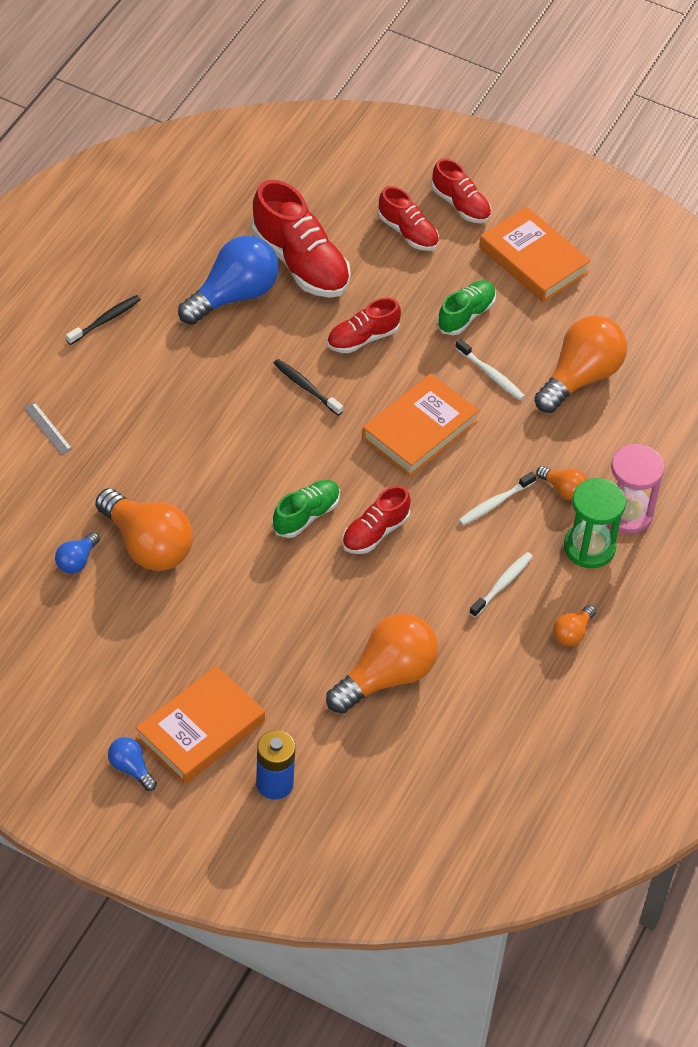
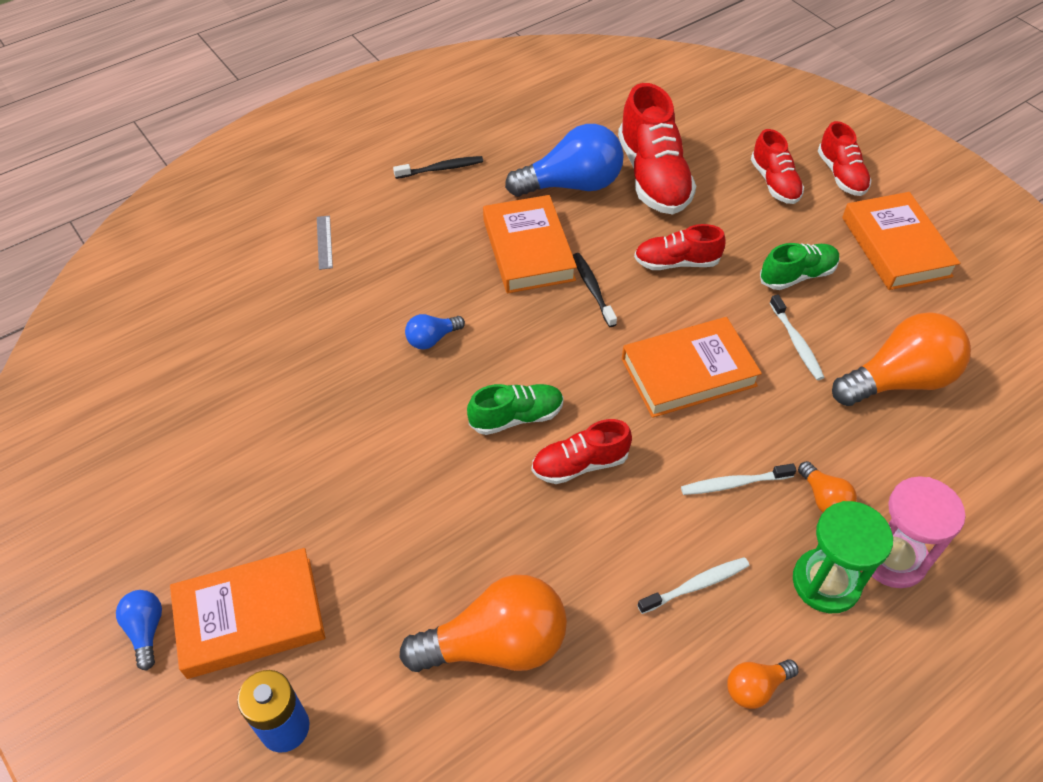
camera: 30 degrees right, 0 degrees up
blue light bulb [55,532,100,574] -> blue light bulb moved to [405,314,465,349]
orange light bulb [95,488,193,571] -> none
none -> orange book [483,195,577,293]

